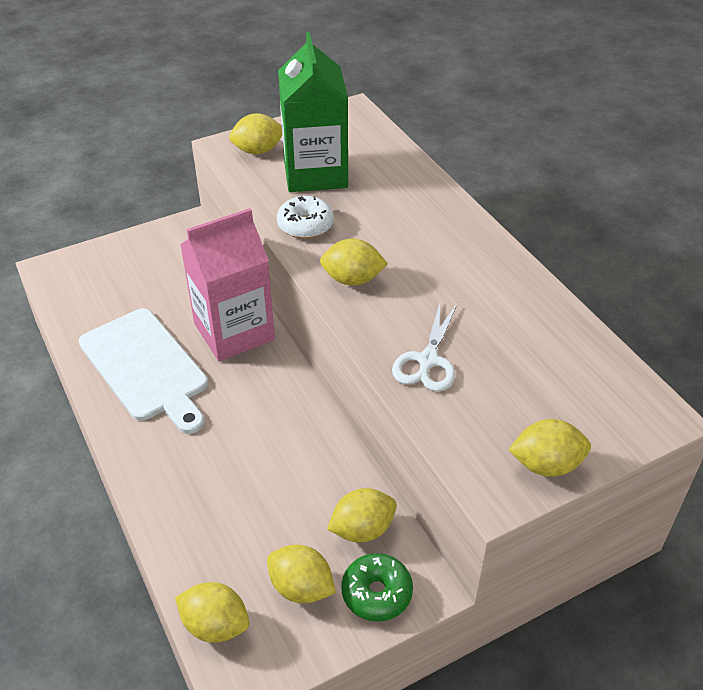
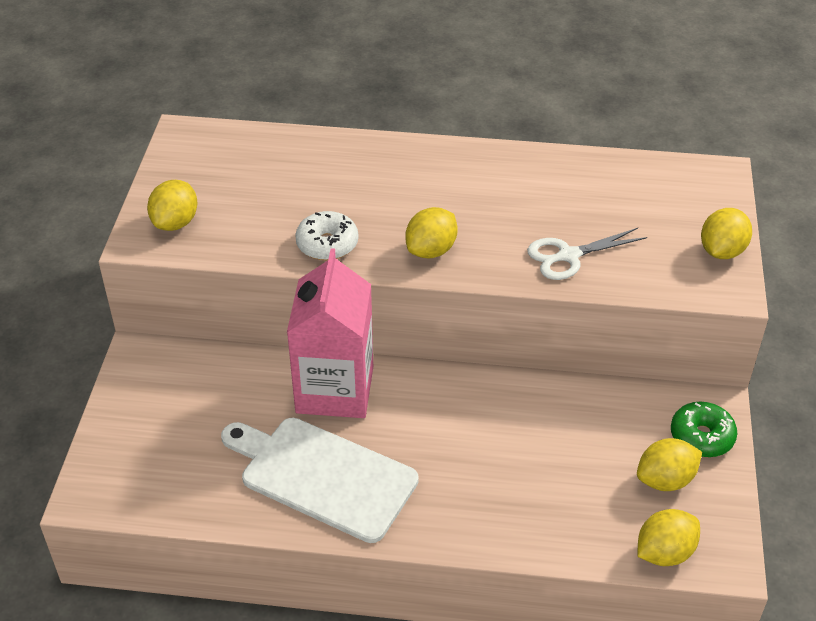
camera: 55 degrees left, 0 degrees up
white cutting board [79,308,208,434] -> white cutting board turned 150 degrees counterclockwise [221,418,419,543]
green carton [278,32,348,192] -> none
yellow lemon [327,488,397,542] -> none
white scissors [392,303,458,392] -> white scissors turned 105 degrees clockwise [527,228,647,280]

